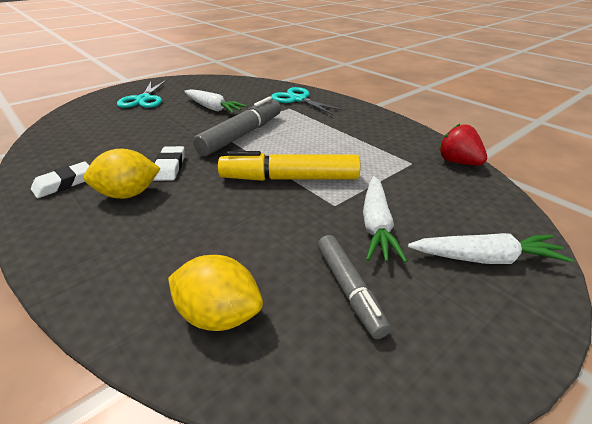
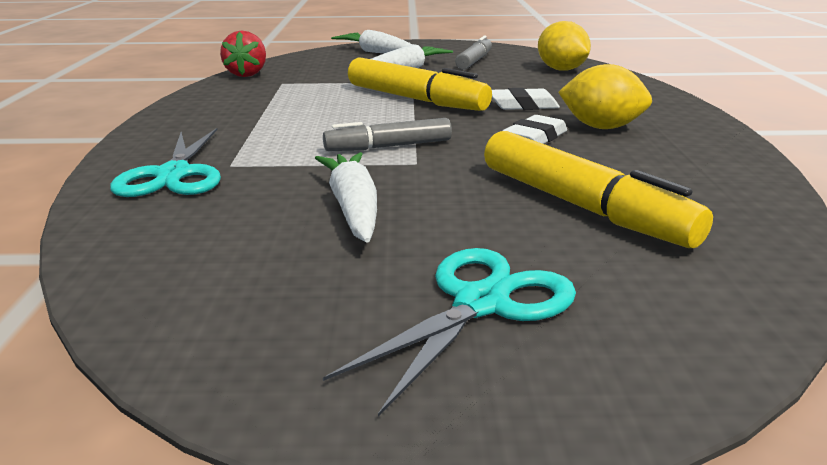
camera: 140 degrees left, 10 degrees down
white eraser [31,162,89,198] -> white eraser moved to [492,88,560,110]
grey marker [193,96,281,156] -> grey marker [323,118,452,151], size x0.63
none -> yellow marker [484,131,713,248]

